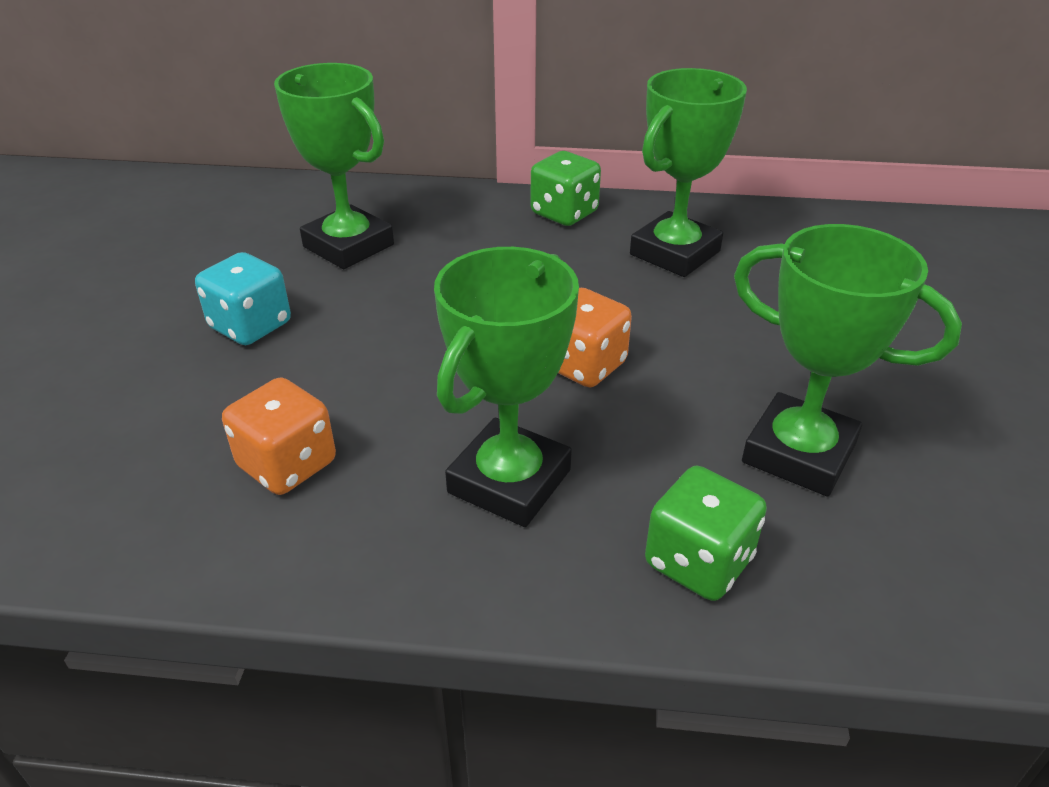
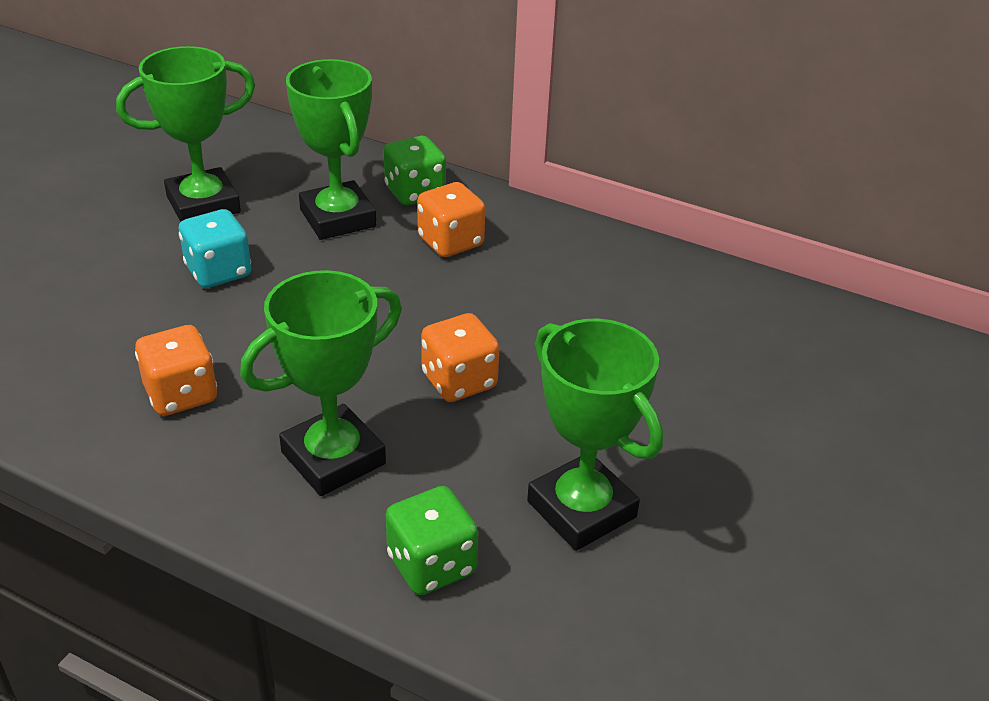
camera: 20 degrees right, 0 degrees up
green dice [531,151,601,226] -> green dice moved to [384,136,446,205]
green trophy [630,68,747,277] -> green trophy moved to [116,46,255,222]
none -> orange dice [417,182,485,257]

